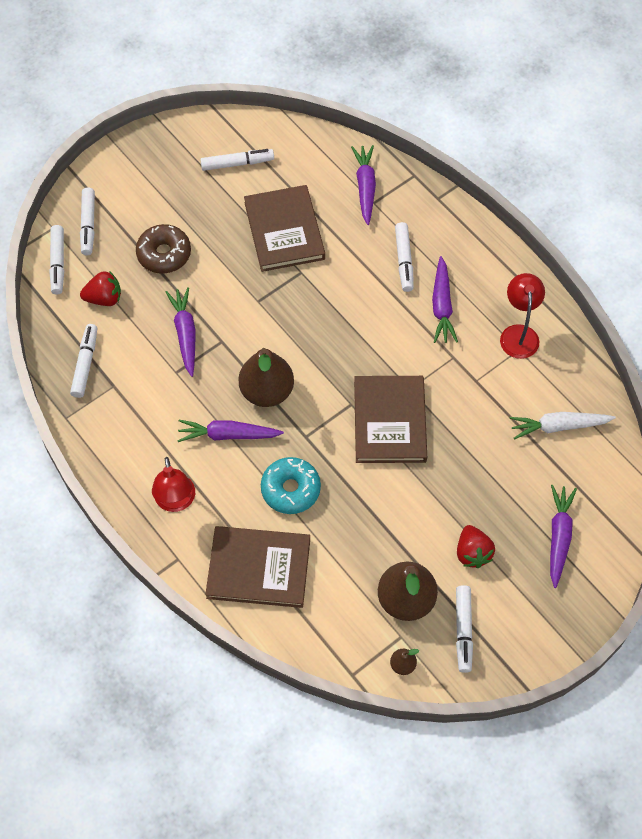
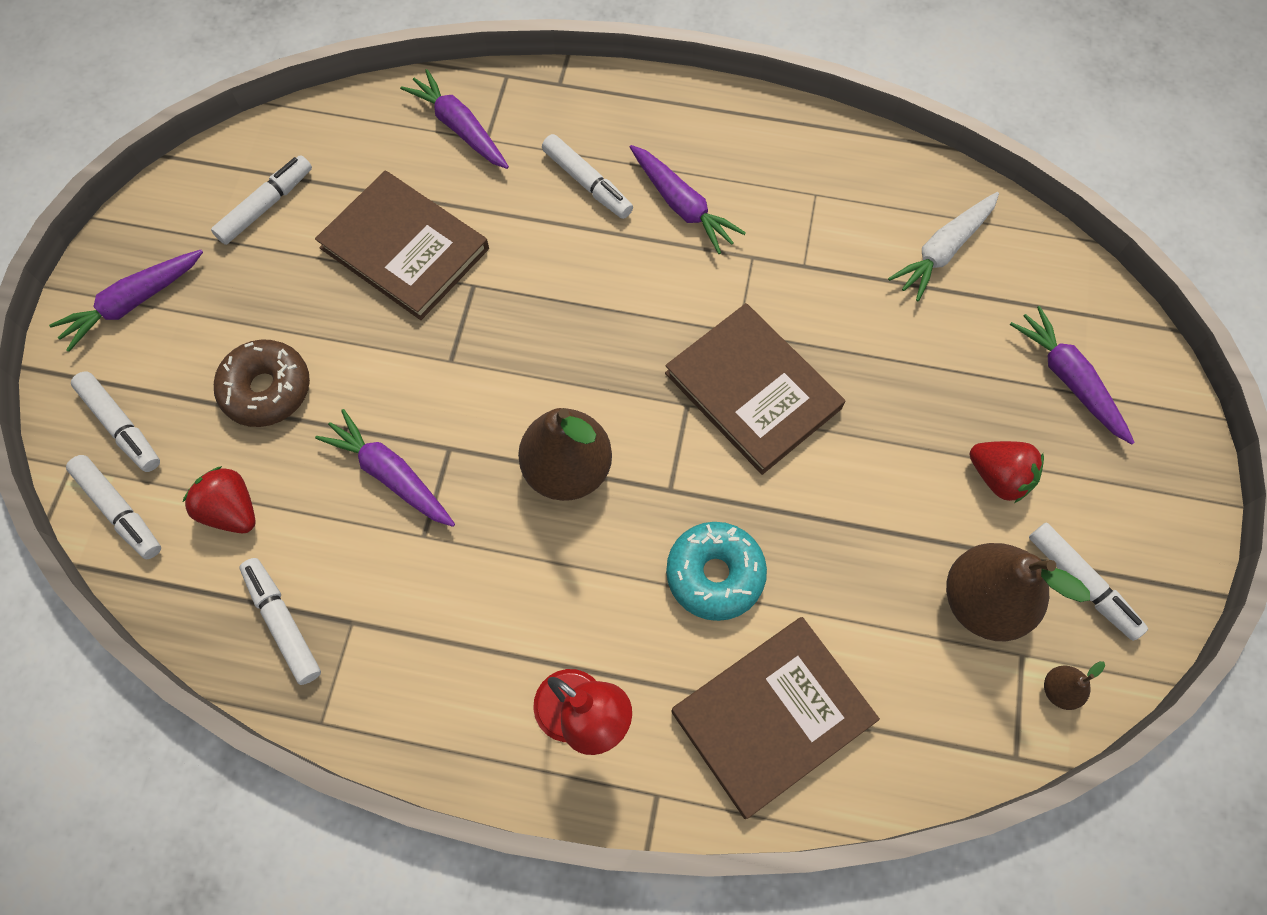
camera: 40 degrees left, 5 degrees up
red strawberry [80,271,121,306] -> red strawberry turned 90 degrees counterclockwise [183,466,255,533]
purple carrot [177,420,284,442] -> purple carrot moved to [49,250,203,352]
red lamp [500,273,545,359] -> none

